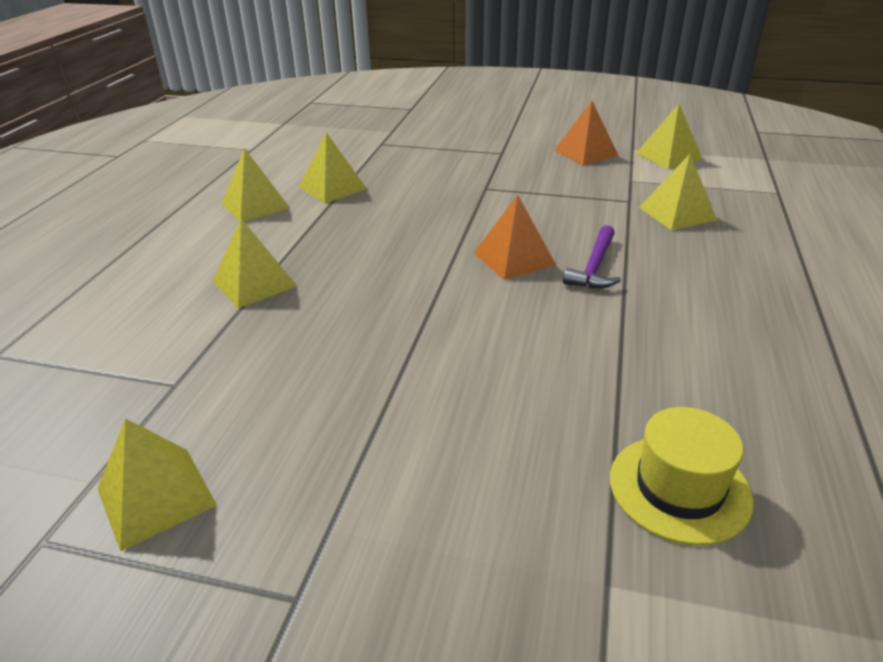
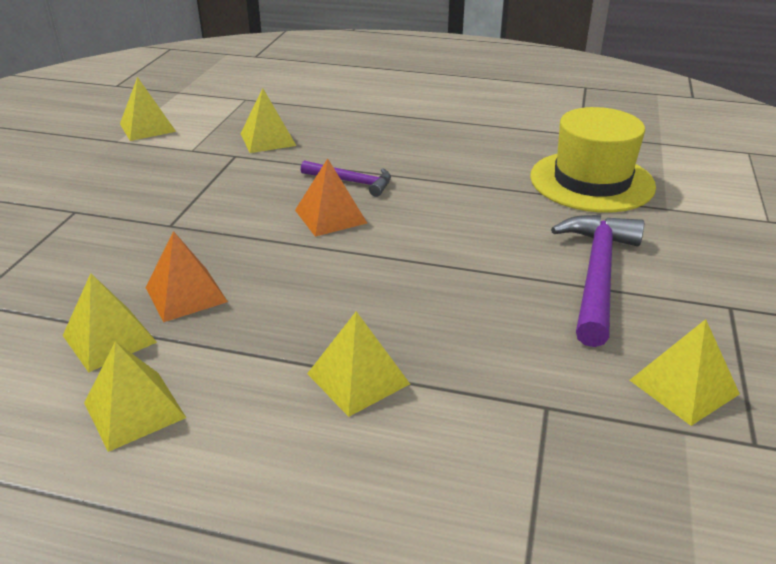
camera: 90 degrees left, 0 degrees up
orange pyramid [554,101,619,165] -> orange pyramid moved to [145,231,228,322]
yellow hat [610,407,754,545] -> yellow hat [530,107,656,213], size x1.60
none -> purple hammer [551,215,644,347]

